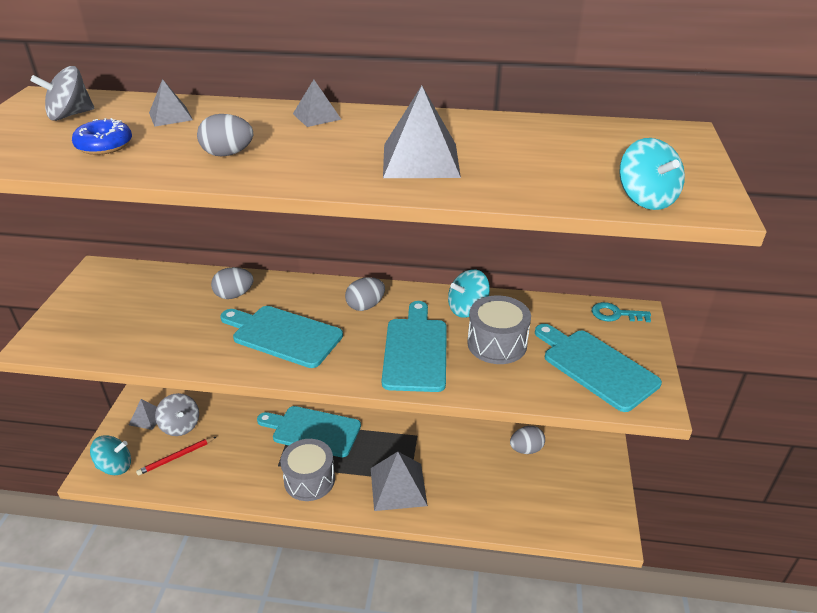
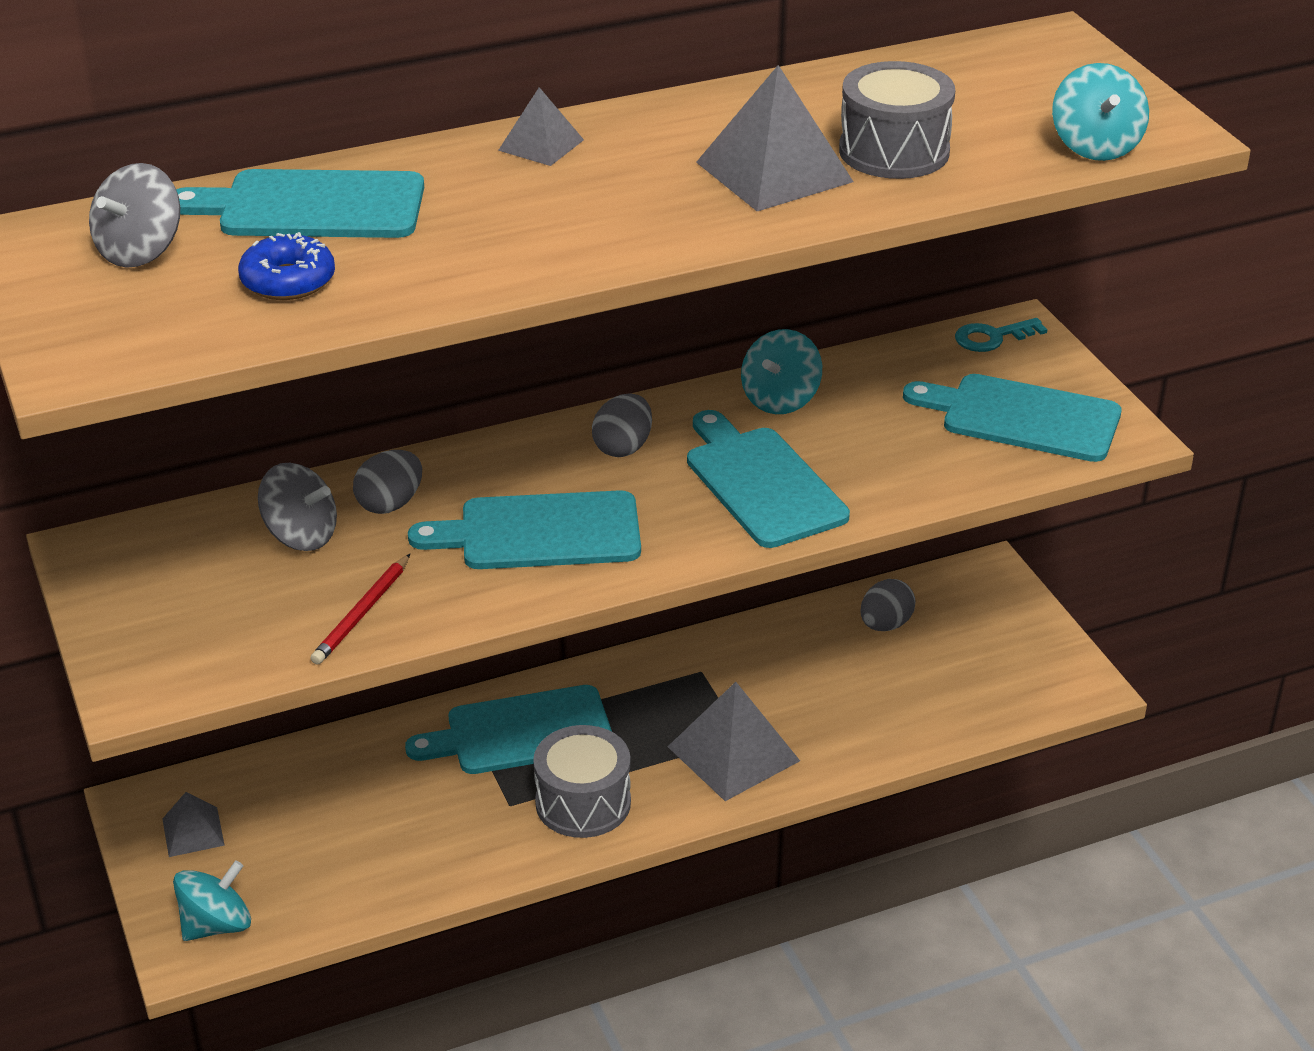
camera: 30 degrees left, 0 degrees up
red pencil [136,437,216,476] -> red pencil moved to [310,554,410,665]
grey pyramid [149,79,193,127] -> turquoise cutting board [176,169,424,238]
grey spinning top [155,393,199,436] -> grey spinning top moved to [258,463,337,551]
grey egg [197,114,253,156] -> none
grey drum [467,295,531,364] -> grey drum moved to [839,61,955,179]
turquoise spinning top [619,138,685,210] -> turquoise spinning top turned 45 degrees clockwise [1052,63,1149,161]

